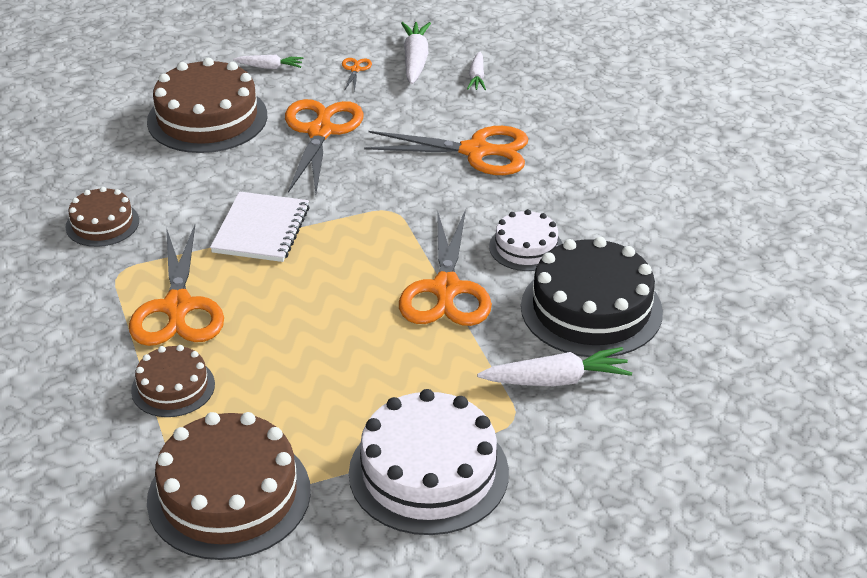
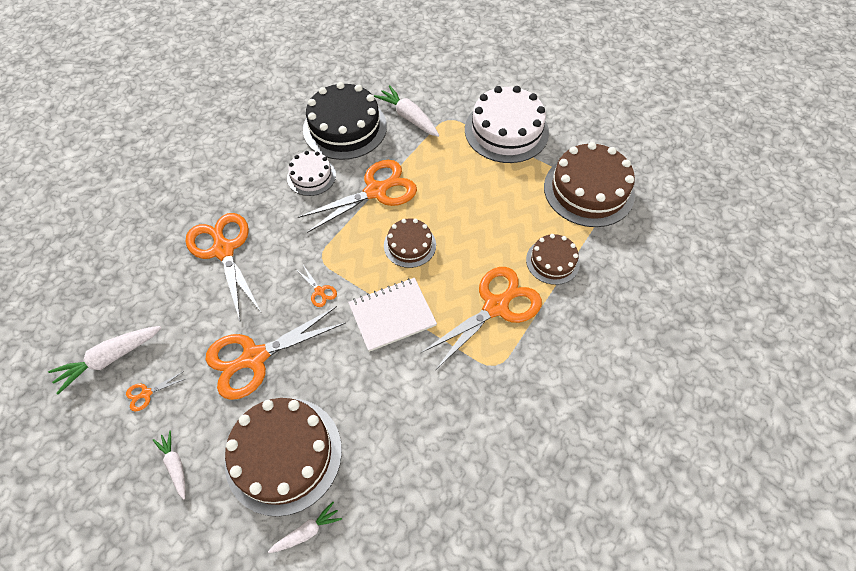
camera: 125 degrees left, 20 degrees up
brown cake [65,187,139,247] -> brown cake moved to [384,219,436,268]
white carrot [467,52,486,90] -> white carrot moved to [268,502,342,553]
none -> orange scissors [298,265,337,307]

